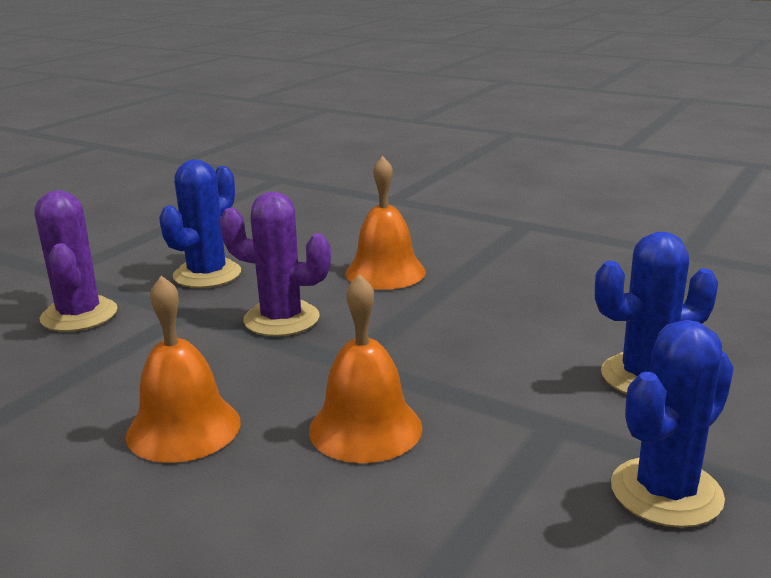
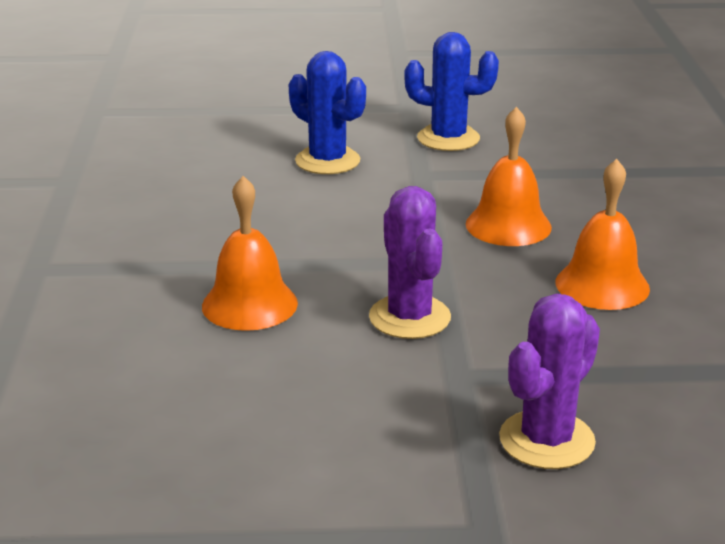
camera: 125 degrees left, 5 degrees up
blue cactus [159,159,241,288] -> none

